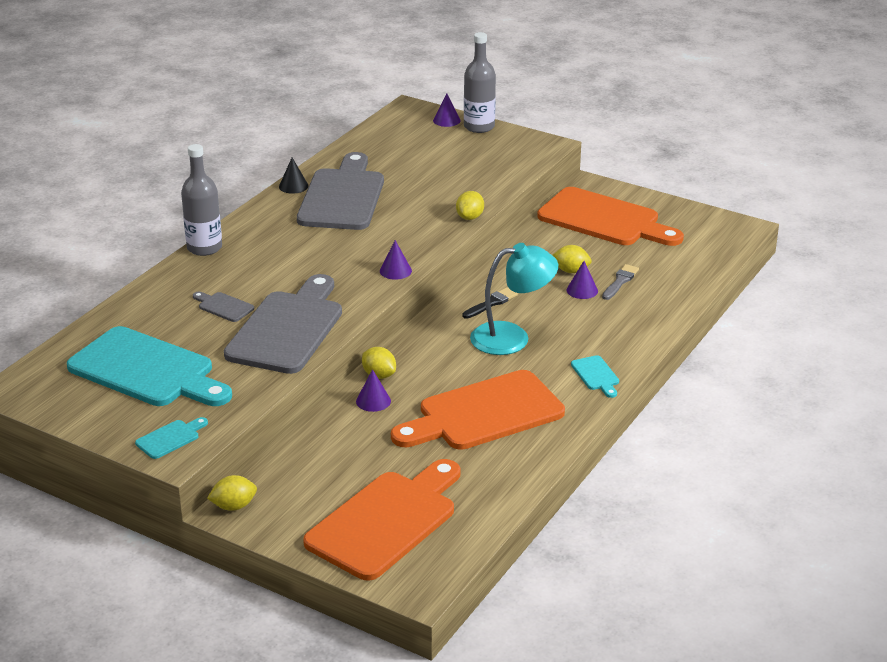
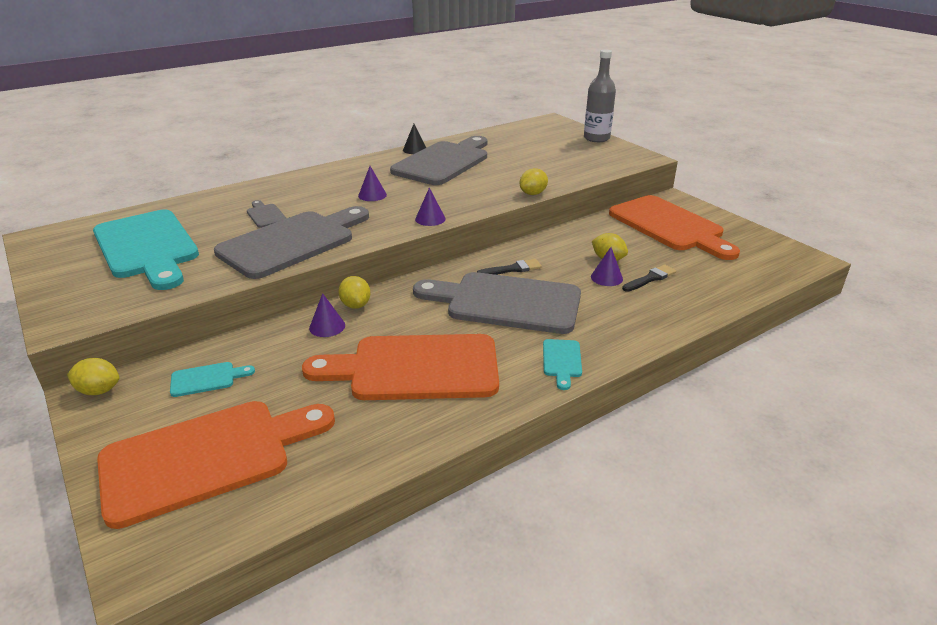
camera: 25 degrees right, 0 degrees up
turquoise cutting board [135,417,208,459] -> turquoise cutting board moved to [170,362,255,397]
grey bottle [181,144,222,256] -> none
purple cone [433,93,461,127] -> purple cone moved to [358,166,387,201]
turquoise lamp [470,243,558,355] -> grey cutting board [413,272,581,334]
grey brush [602,264,639,300] -> black brush [622,264,676,292]

